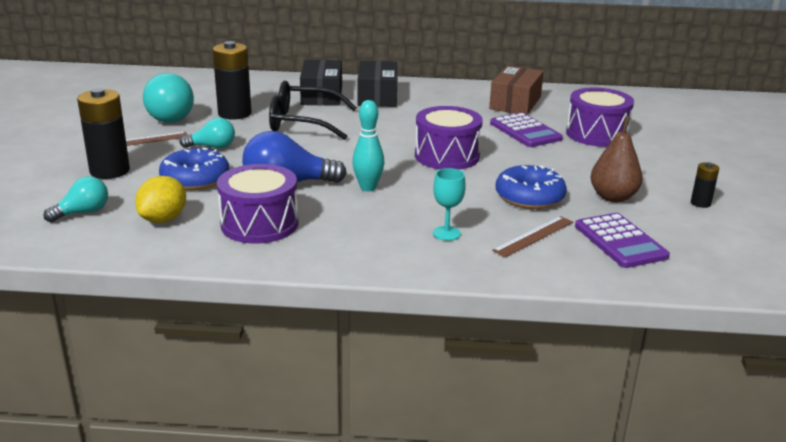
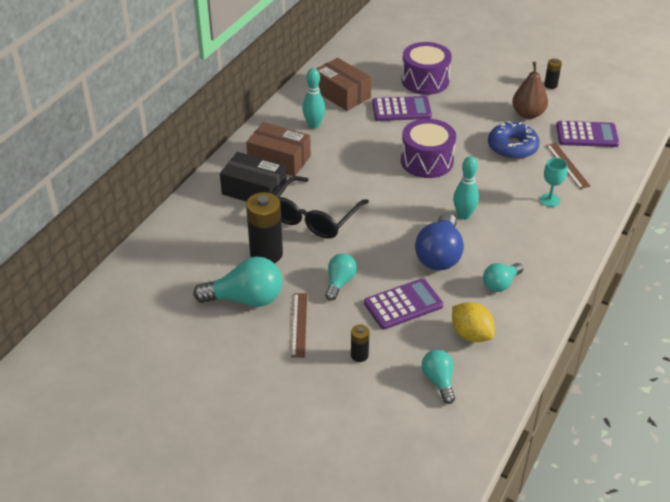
camera: 65 degrees left, 15 degrees up
black battery [77,88,130,179] -> black battery [351,324,369,362], size x0.49
blue donut [159,147,229,190] -> purple calculator [364,278,443,330]
purple drum [217,164,298,244] -> turquoise light bulb [483,263,523,292]
black box [358,61,397,107] -> brown box [246,122,311,176]
none -> turquoise bowling pin [302,68,325,129]

